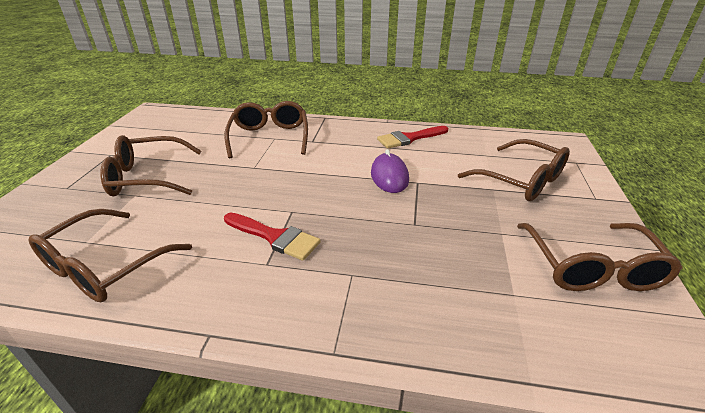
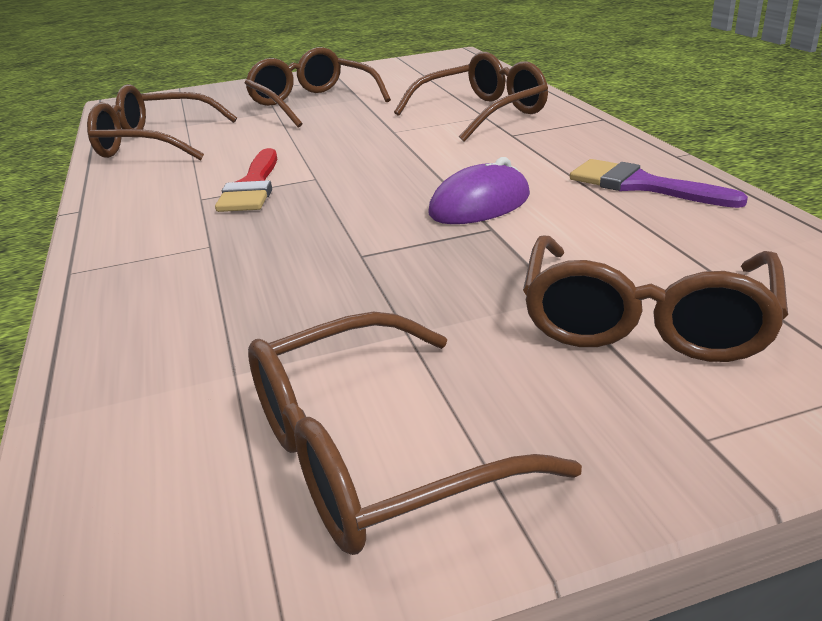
camera: 65 degrees right, 5 degrees down
red brush [377,126,448,149] -> purple brush [570,159,748,208]

